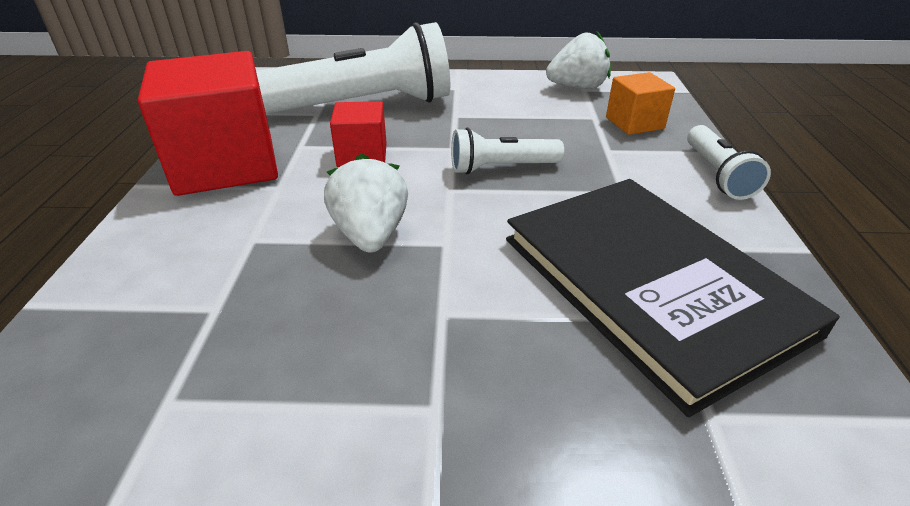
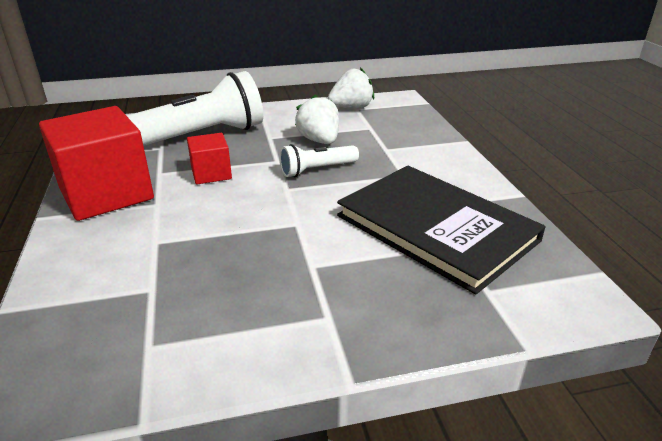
camera: 15 degrees left, 5 degrees down
white strawberry [324,153,408,253] -> white strawberry moved to [295,94,339,144]
orange cube [606,72,675,135] -> none
white flashlight [687,125,771,200] -> none

